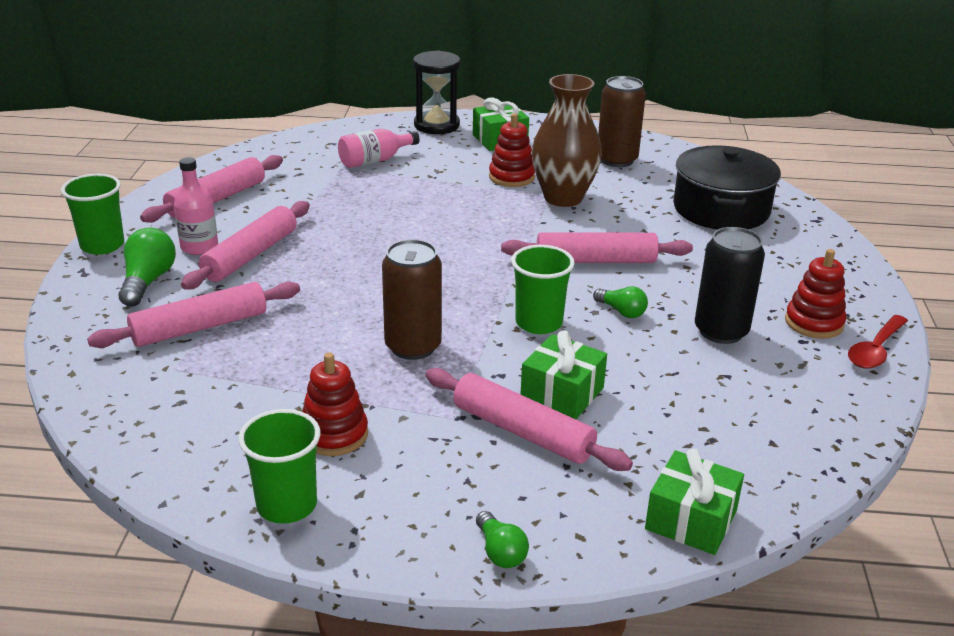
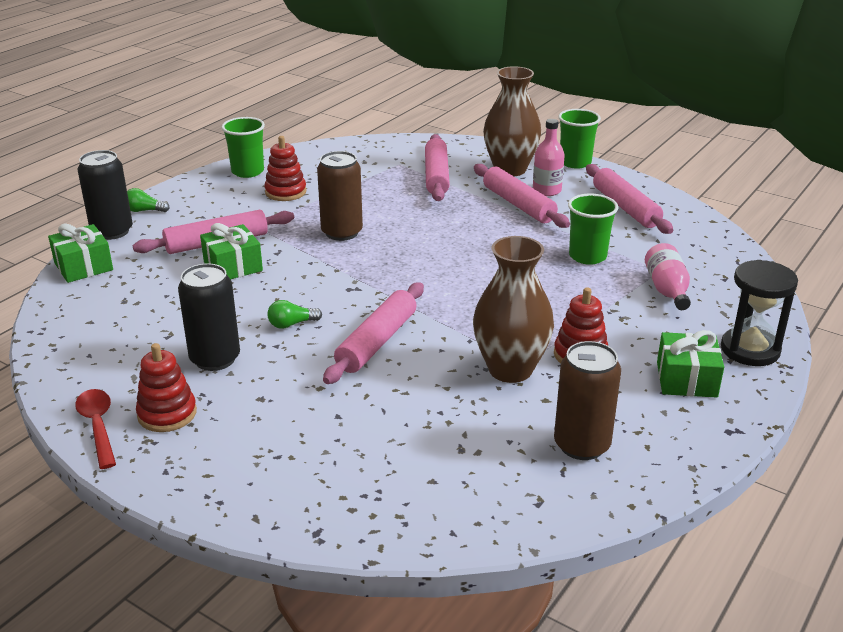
camera: 120 degrees right, 0 degrees up
green light bulb [118,228,176,307] -> brown vase [483,66,541,176]
green cup [511,245,575,334] -> green cup moved to [568,194,619,265]
black pot [673,145,781,230] -> none
none -> black can [78,150,133,240]

